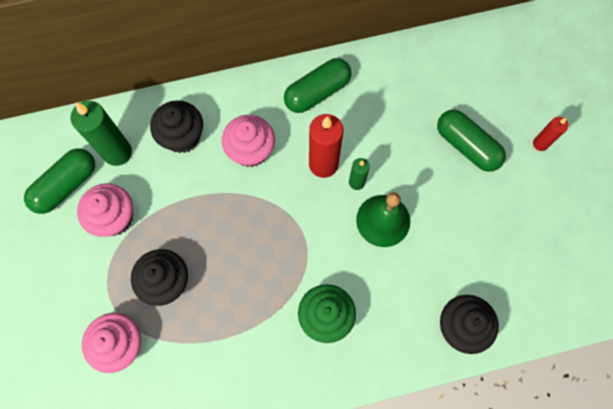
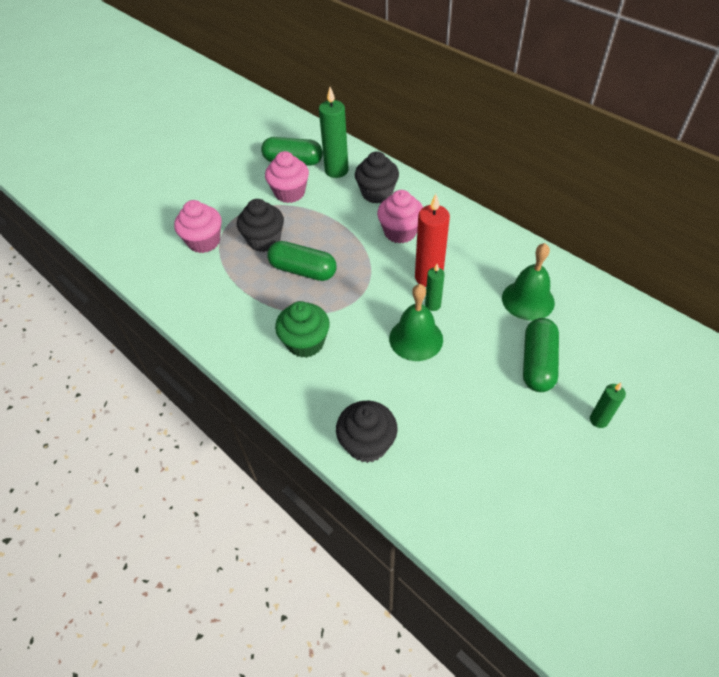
camera: 60 degrees right, 20 degrees down
green capsule [284,58,352,113] -> green capsule moved to [267,241,337,281]
red candle [533,117,568,151] -> green candle [590,383,626,428]
none -> green bell [502,243,555,321]

